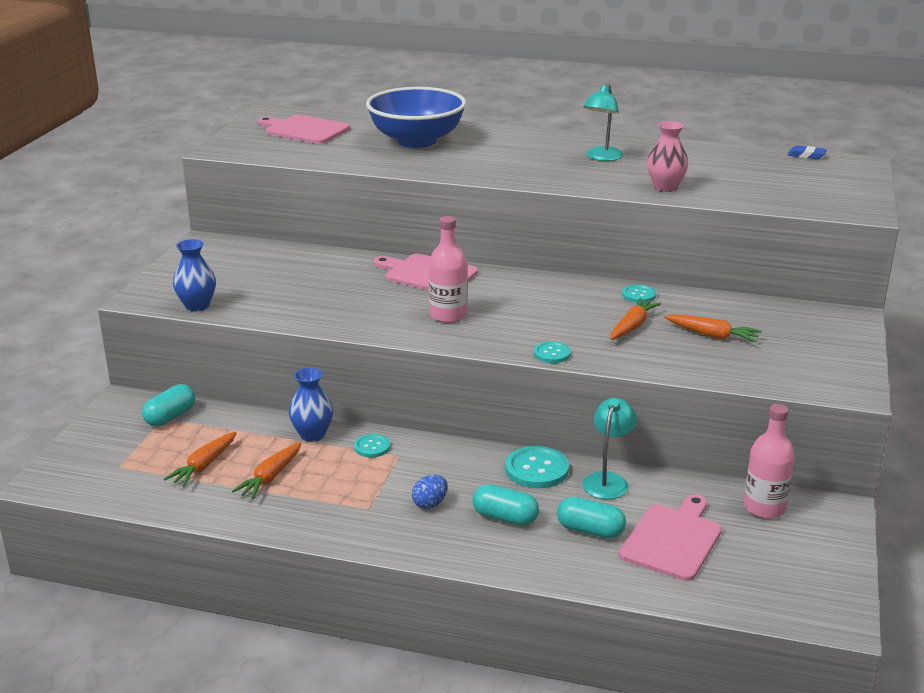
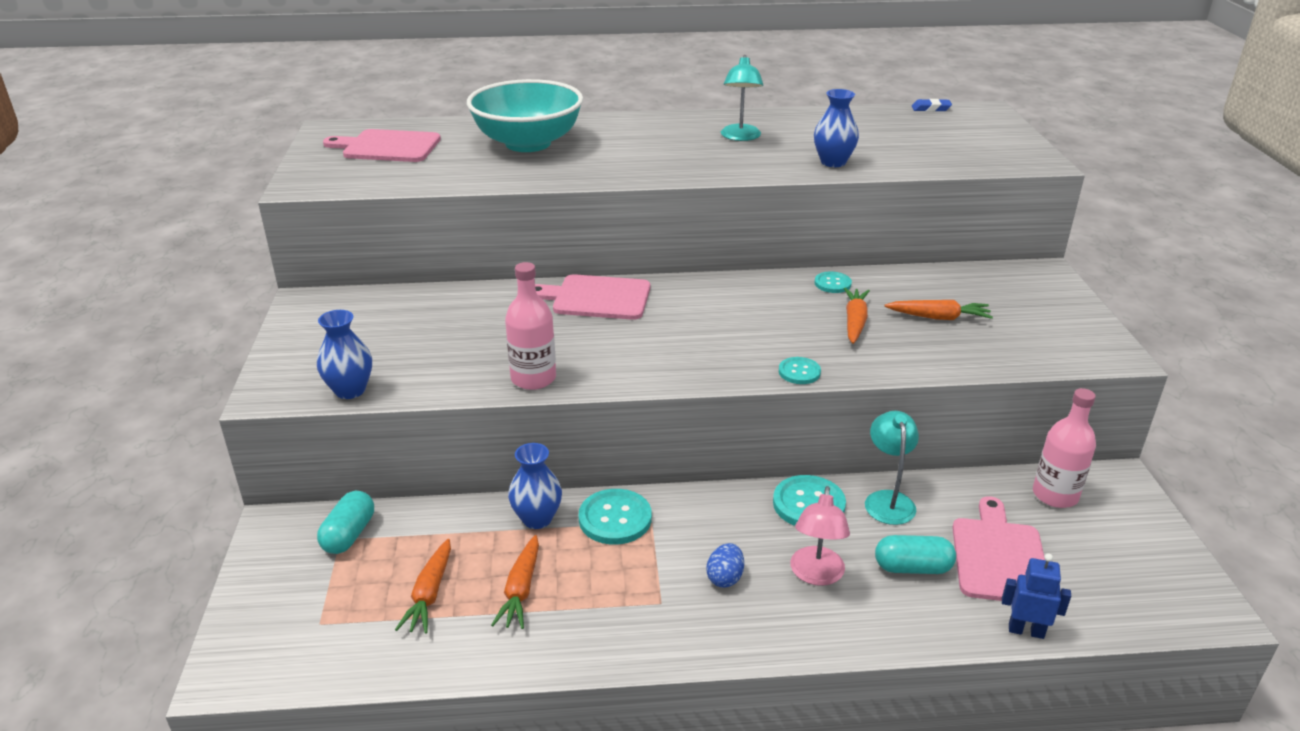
camera: 20 degrees left, 5 degrees up
turquoise button [354,434,390,458] -> turquoise button [579,489,652,545], size x1.71
blue bowl [366,87,466,148] -> turquoise bowl [467,79,583,152]
pink bottle [429,216,467,323] -> pink bottle moved to [505,262,556,390]
turquoise capsule [472,484,539,526] -> pink lamp [790,486,850,586]
pink vase [647,121,688,192] -> blue vase [814,89,859,167]
none -> blue robot [1002,553,1071,639]

